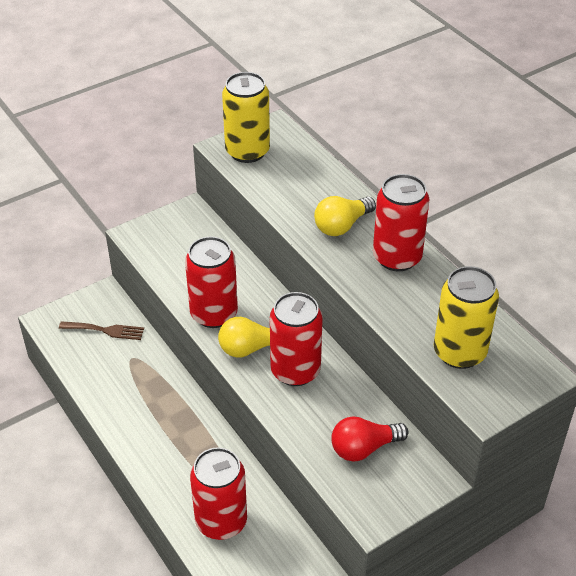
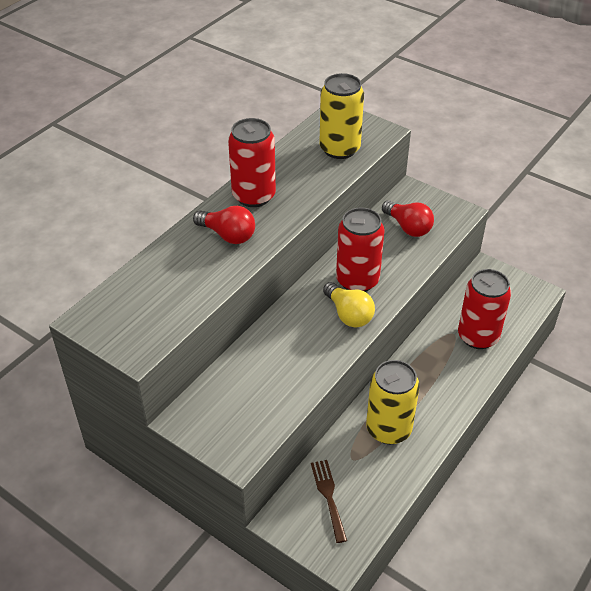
camera: 110 degrees left, 0 degrees up
red can [185,237,238,328] -> none
yellow can [222,72,270,163] -> yellow can moved to [366,360,420,444]
yellow light bulb [314,196,376,236] -> red light bulb [193,206,255,244]

